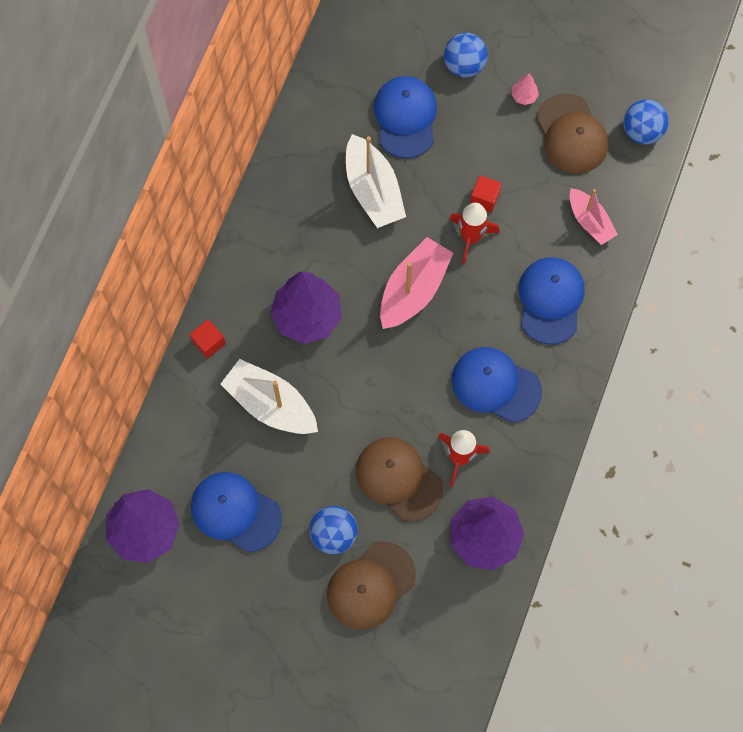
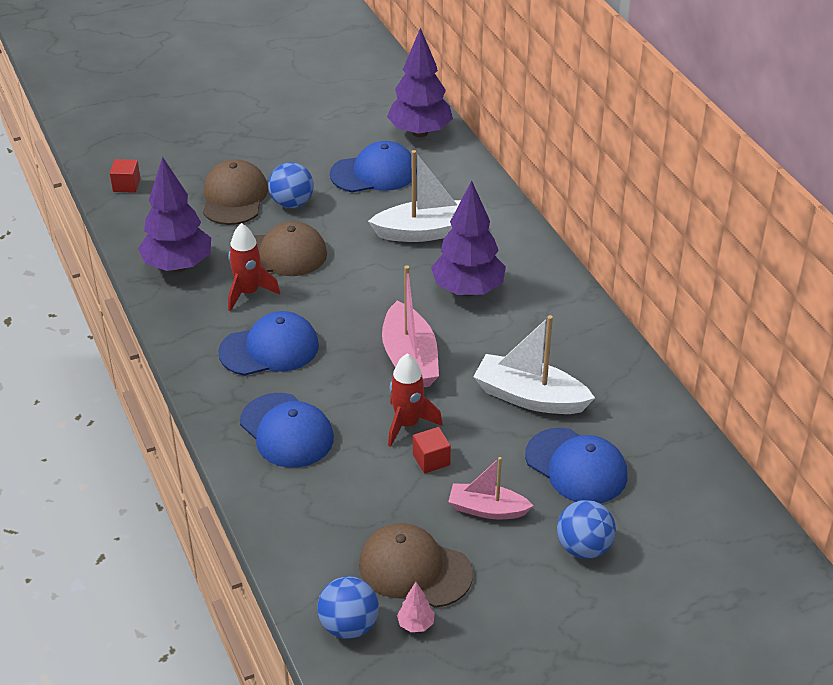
camera: 135 degrees right, 30 degrees down
red cube [189,319,226,359] -> red cube moved to [110,159,141,193]
pink tree [511,73,539,105] -> pink tree moved to [397,582,435,632]
pink boat [569,188,618,245] -> pink boat moved to [448,457,533,519]

